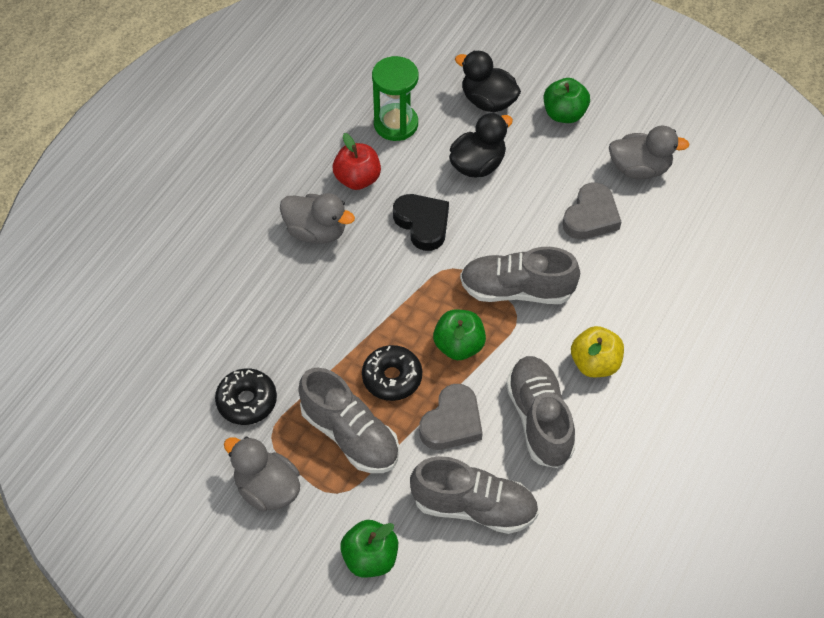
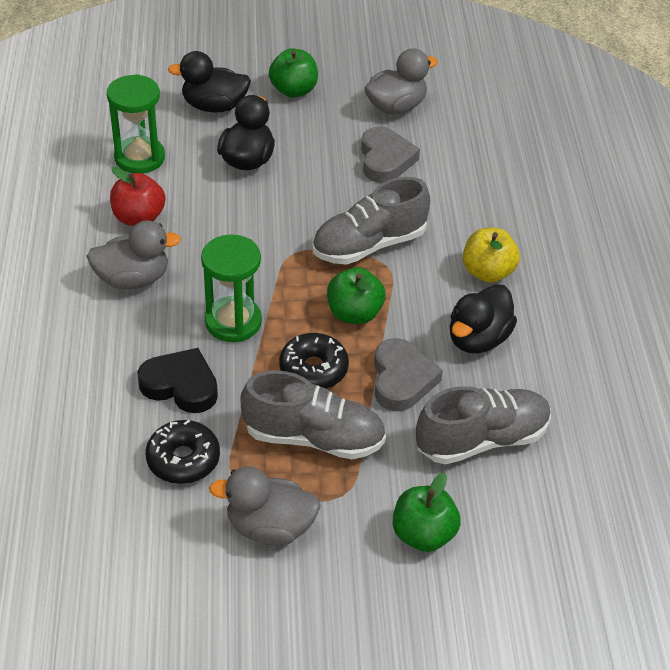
camera: 35 degrees left, 10 degrees down
black heart [393,194,449,251] -> black heart moved to [137,348,218,413]
grey shoe [506,356,575,468] -> black duck [450,284,517,353]
none -> green hourglass [201,235,262,342]

